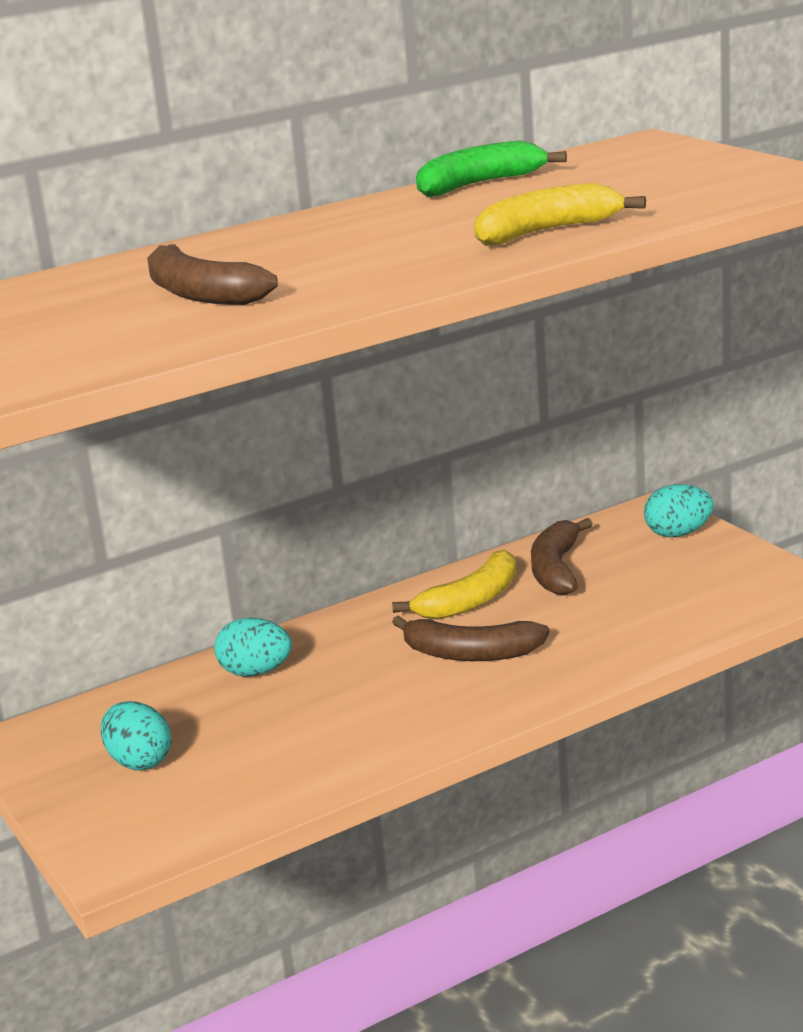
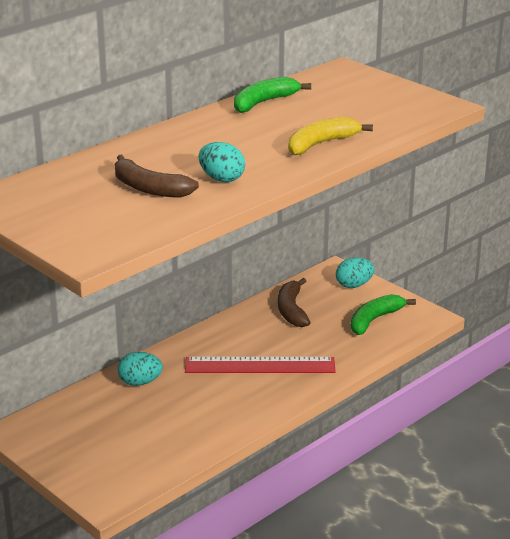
camera: 15 degrees left, 5 degrees up
turquoise egg [101,701,171,770] -> turquoise egg moved to [199,142,245,182]
yellow banana [392,550,516,619] -> none
brown banana [392,615,550,661] -> red ruler [185,357,336,373]
none -> green banana [351,294,416,335]

